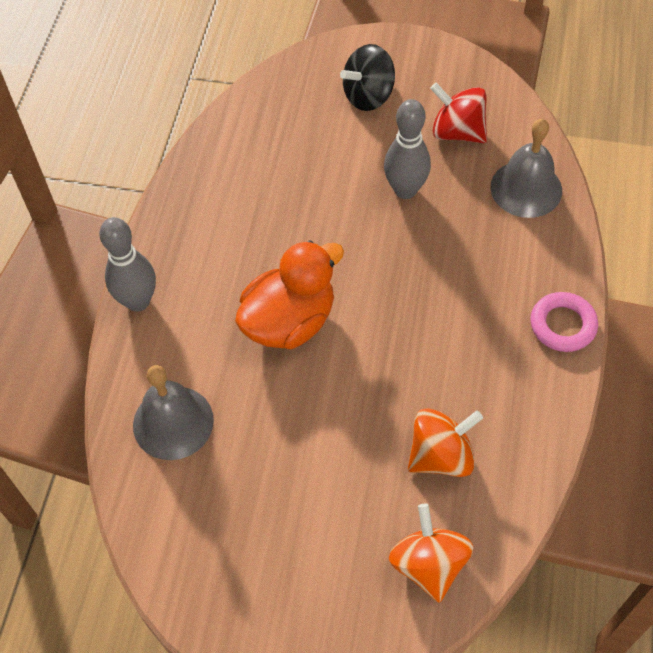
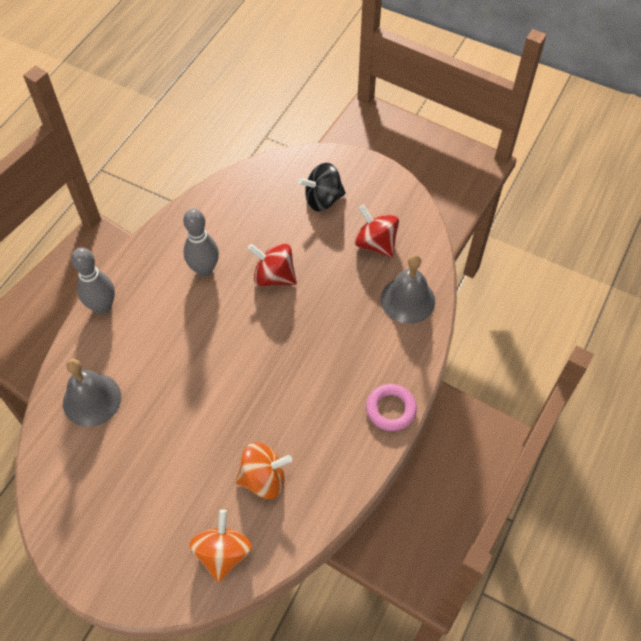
camera: 15 degrees right, 0 degrees up
orange duck [235,240,344,349] -> none
grey bowling pin [384,99,431,199] -> grey bowling pin moved to [183,209,219,277]
none -> red spinning top [248,243,297,287]

